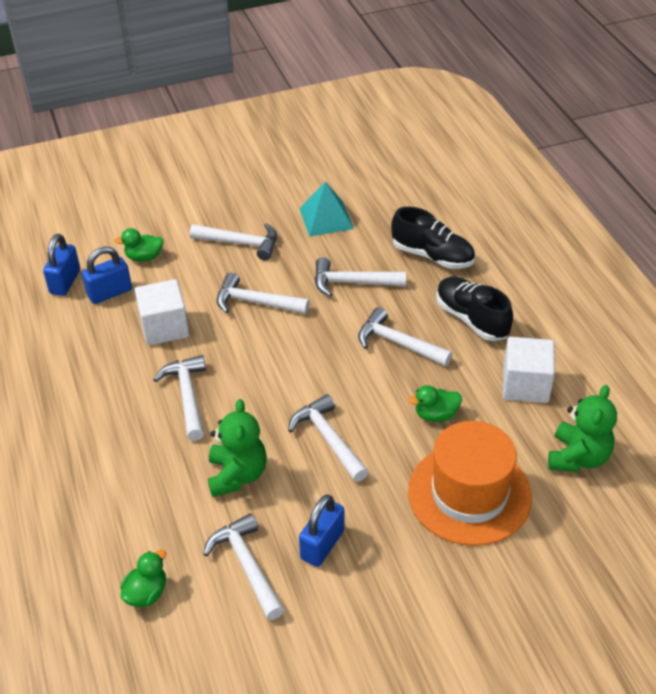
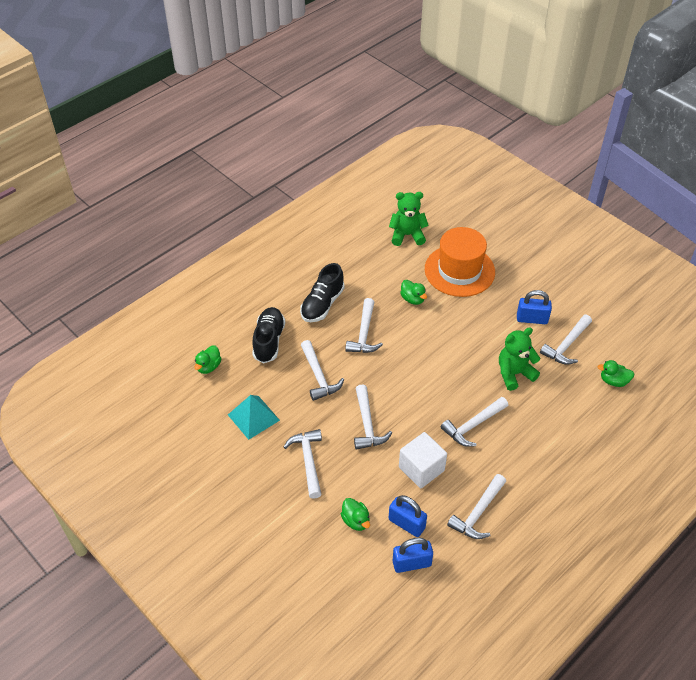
camera: 115 degrees left, 5 degrees up
white hammer [288,394,368,482] -> white hammer moved to [447,474,506,539]
white cube [503,337,555,403] -> none
none -> green duck [195,345,222,374]

